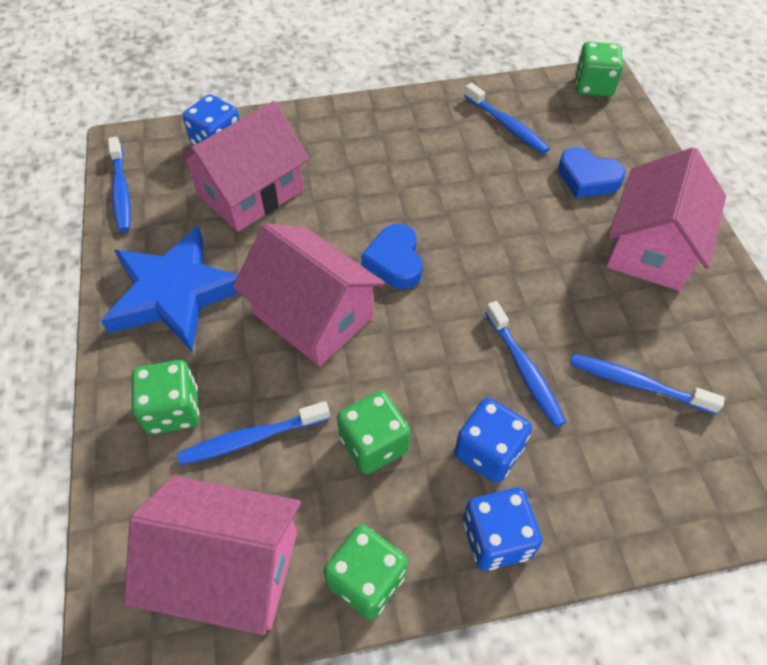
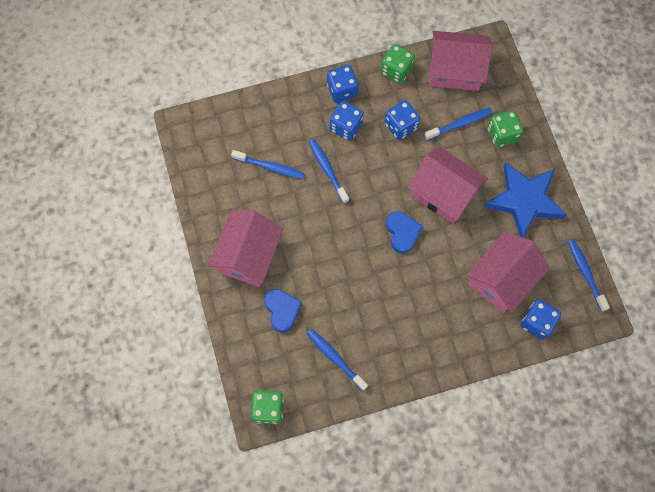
camera: 175 degrees right, 15 degrees up
green dice [337,391,410,475] -> blue dice [384,100,420,140]
blue heart [558,147,626,198] -> blue heart turned 45 degrees clockwise [264,289,302,332]

